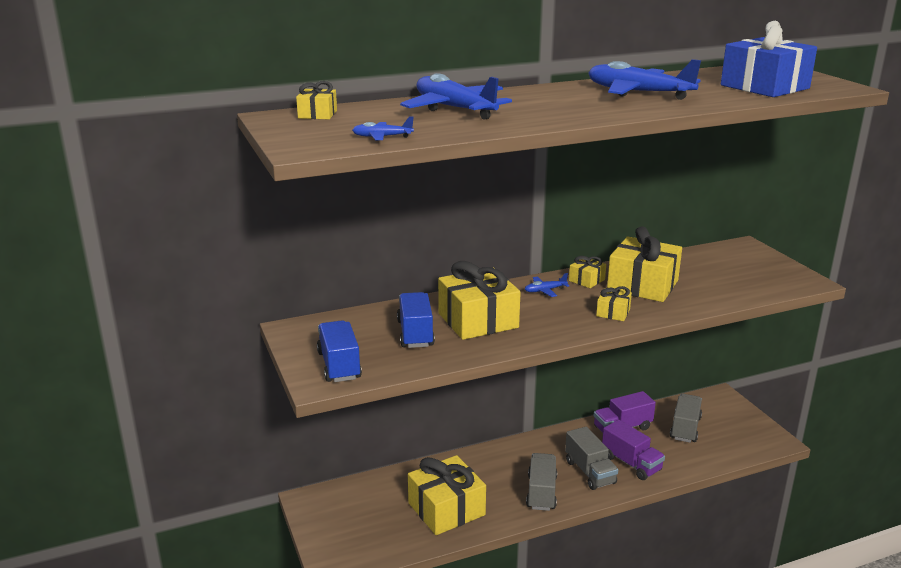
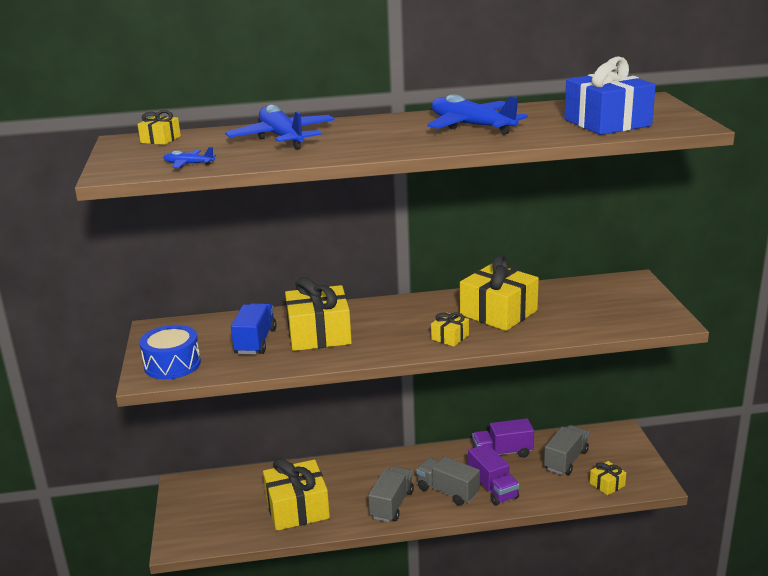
camera: 15 degrees right, 0 degrees up
blue truck [317,320,362,382] -> blue drum [140,325,201,380]
blue plane [525,273,569,297] -> none
grey truck [565,427,618,490] -> grey truck turned 135 degrees clockwise [416,456,480,506]
yellow gift [569,256,606,288] -> yellow gift moved to [590,461,626,495]

